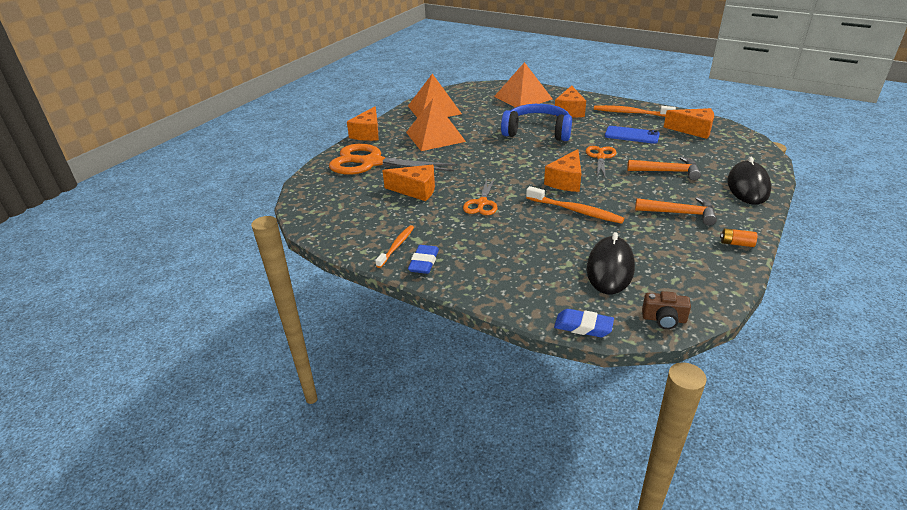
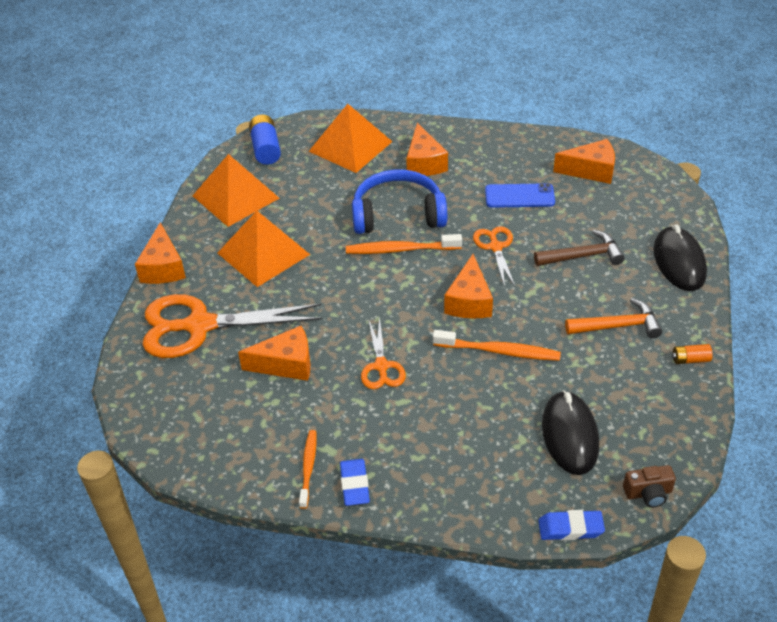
camera: 20 degrees left, 10 degrees up
orange toothbrush [594,105,676,117] -> orange toothbrush moved to [346,234,462,254]
orange hammer [627,157,701,180] -> brown hammer [534,230,625,266]
none -> blue battery [249,115,281,165]

